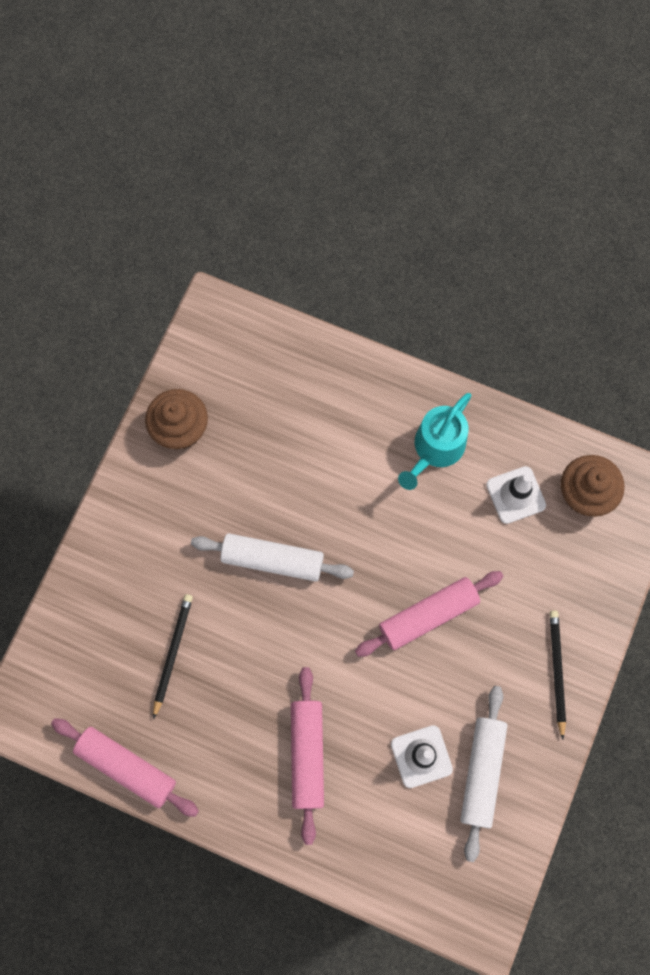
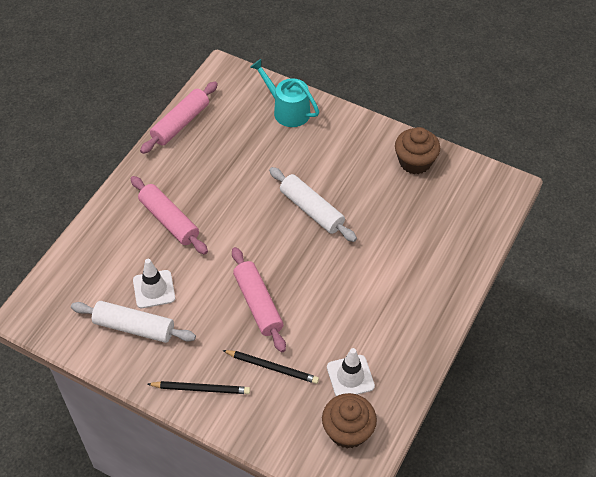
camera: 95 degrees right, 20 degrees down
black pencil [153,594,193,719] -> black pencil moved to [222,350,319,384]
white rolling pin [191,533,354,582] -> white rolling pin turned 60 degrees counterclockwise [269,167,357,242]
pink rolling pin [291,667,324,845] -> pink rolling pin turned 45 degrees clockwise [131,176,208,255]
turquoise watering can [398,393,471,490] -> turquoise watering can moved to [250,59,319,127]

